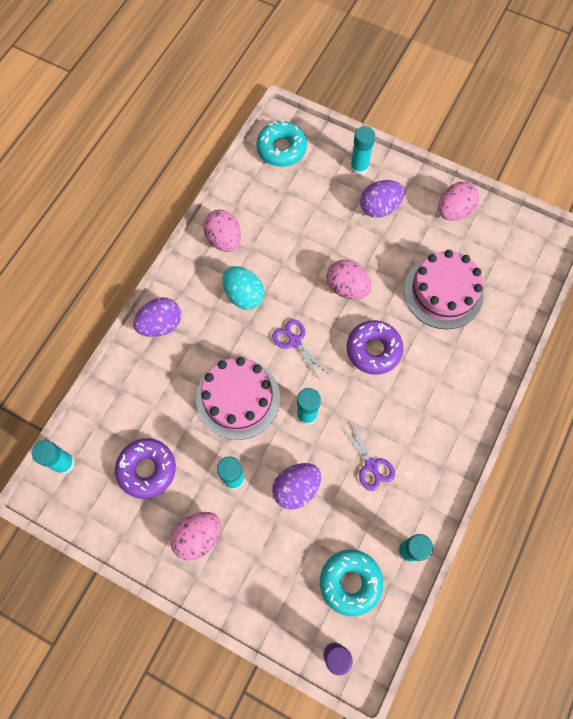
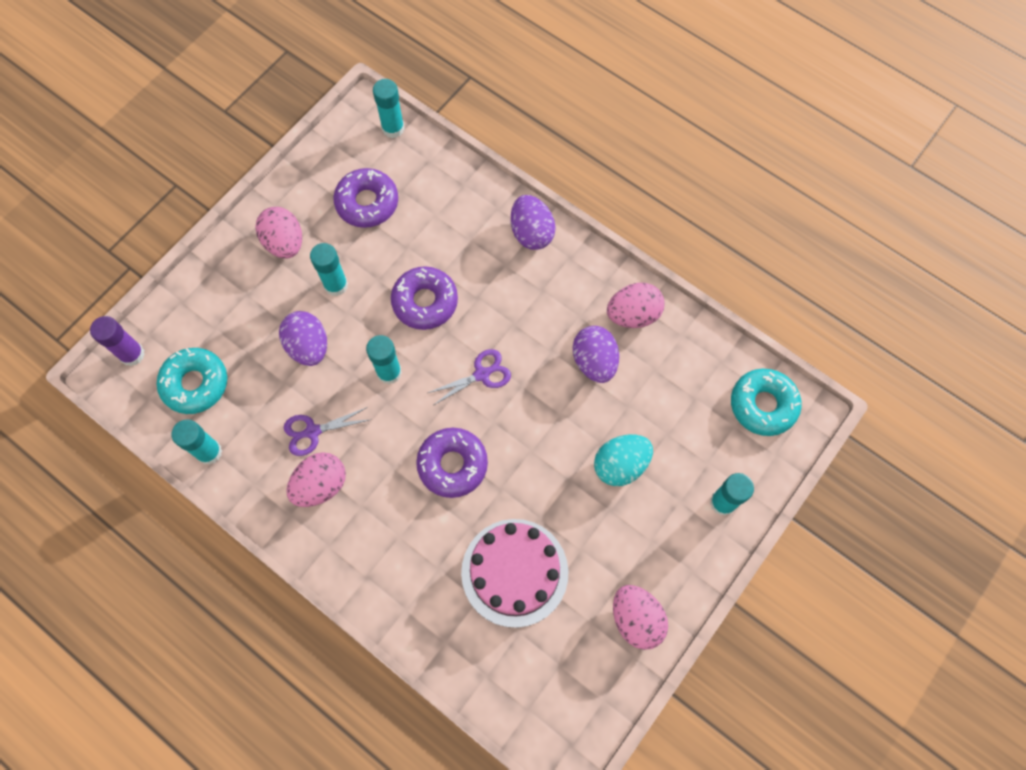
camera: 100 degrees right, 0 degrees up
pink cake [196,357,280,440] -> purple donut [391,266,458,330]
turquoise egg [222,266,264,310] -> turquoise egg moved to [594,435,653,486]
pink egg [326,260,371,299] -> pink egg moved to [286,452,346,507]
purple egg [360,180,405,218] -> purple egg moved to [573,326,619,383]

